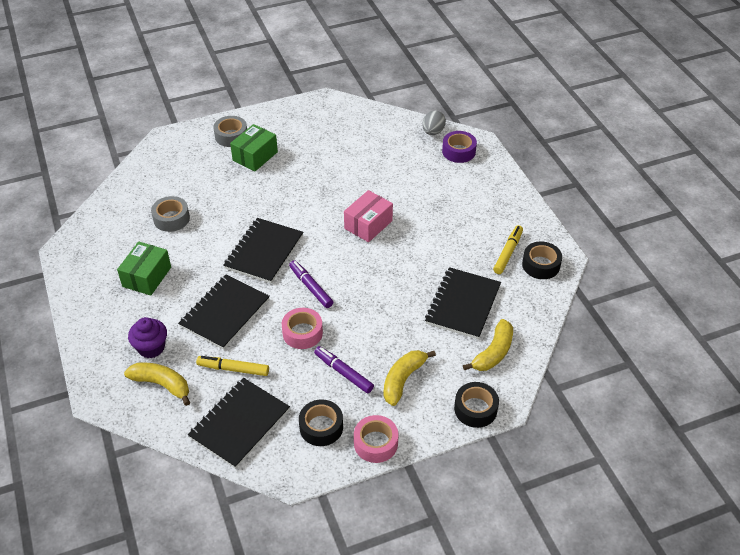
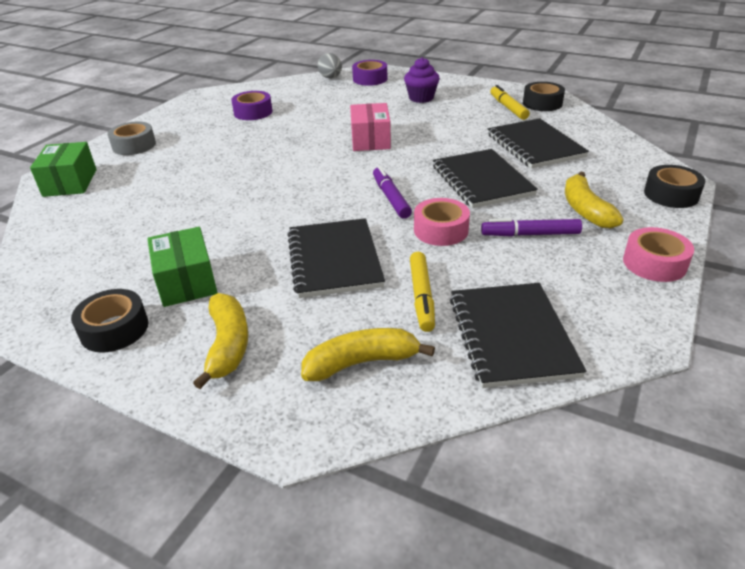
camera: 40 degrees left, 10 degrees down
purple cupcake [128,317,167,358] -> purple cupcake moved to [404,57,440,103]
grey tape [151,196,190,232] -> none
yellow marker [196,356,269,376] -> yellow marker turned 60 degrees counterclockwise [410,252,435,332]
black notebook [223,218,303,283] -> black notebook moved to [433,149,538,208]
green box [230,124,278,171] -> green box moved to [30,142,97,197]
purple marker [289,260,333,308] -> purple marker turned 60 degrees clockwise [373,166,412,219]
black tape [299,399,343,446] -> black tape moved to [71,289,149,352]
yellow banana [463,319,513,371] -> yellow banana moved to [193,293,248,389]
none -> purple tape [231,91,272,120]

